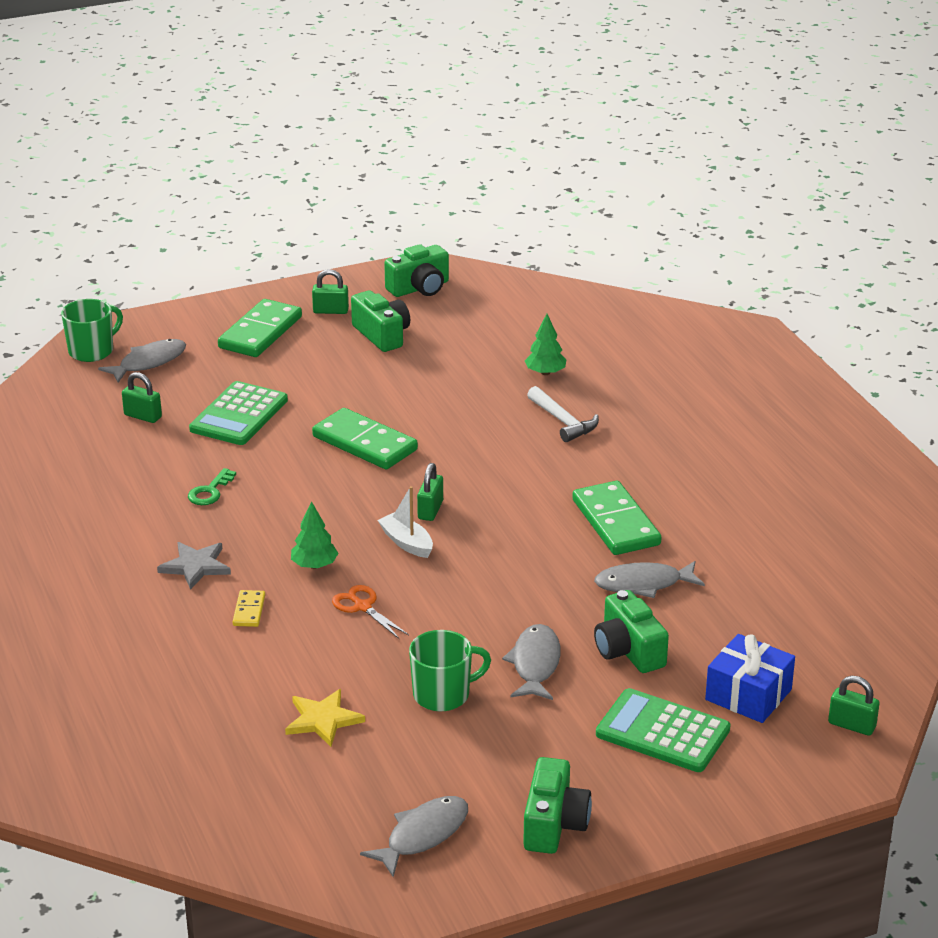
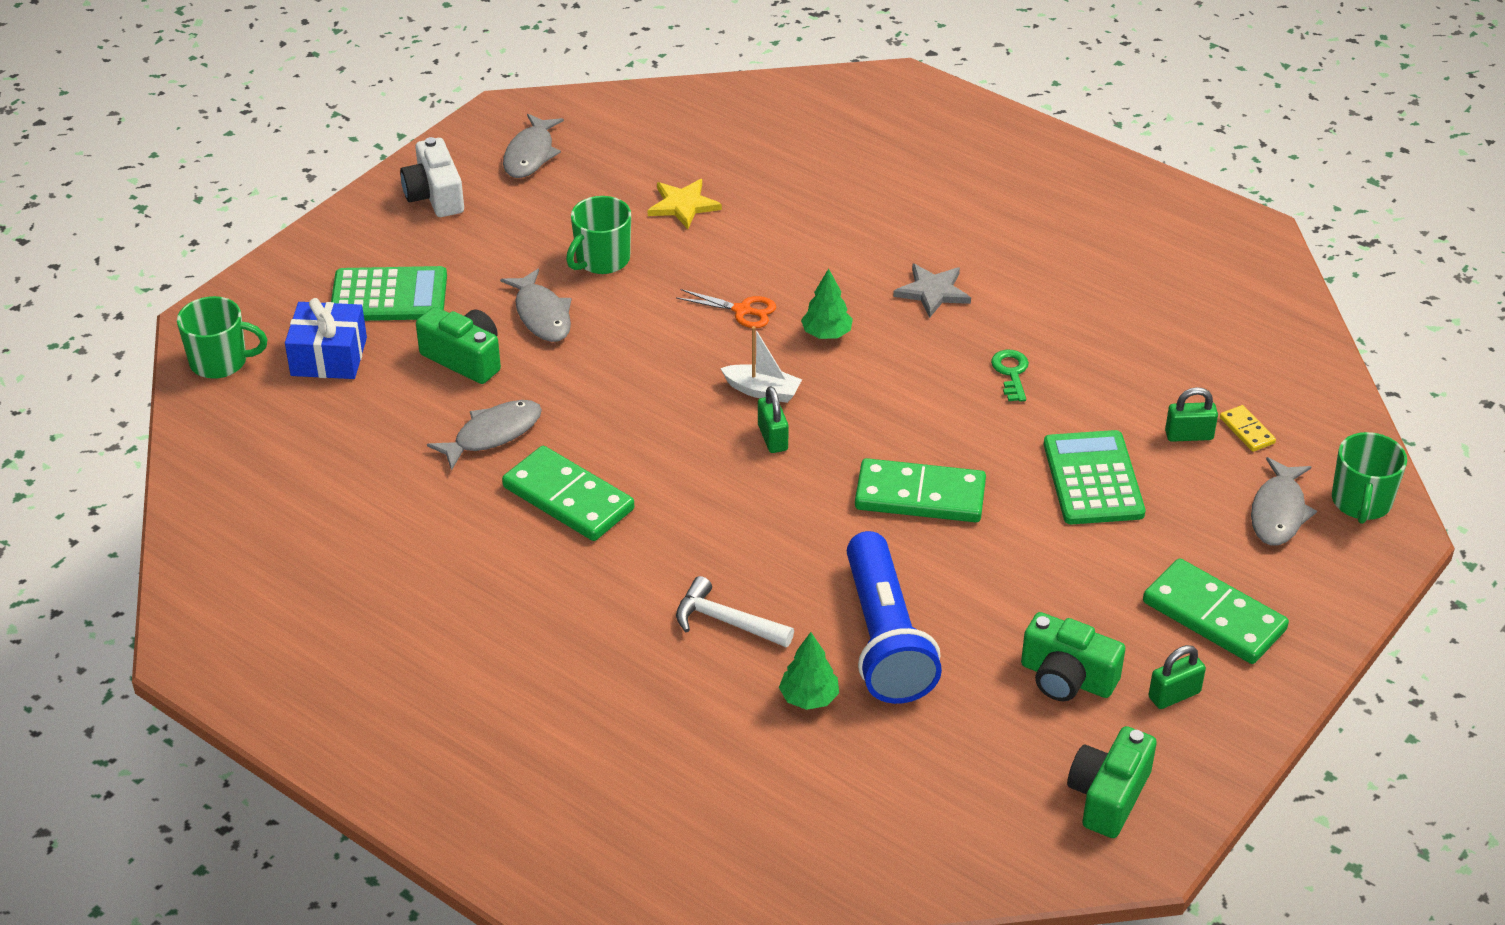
camera: 150 degrees right, 10 degrees up
green domino [218,299,302,357] -> green domino turned 45 degrees counterclockwise [1143,558,1289,664]
yellow domino [232,590,265,627] -> yellow domino moved to [1220,405,1276,452]
green camera [523,757,592,854] -> white camera [400,137,464,217]
green padlock [828,676,879,736] -> green mug [177,296,268,379]
none -> blue flashlight [847,531,942,704]

